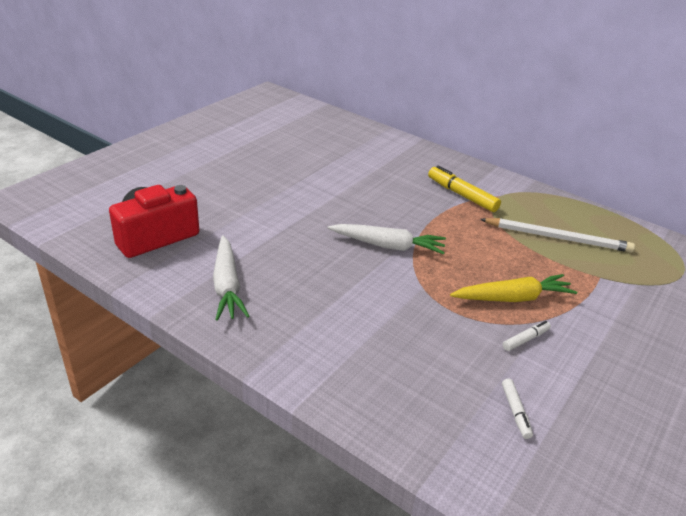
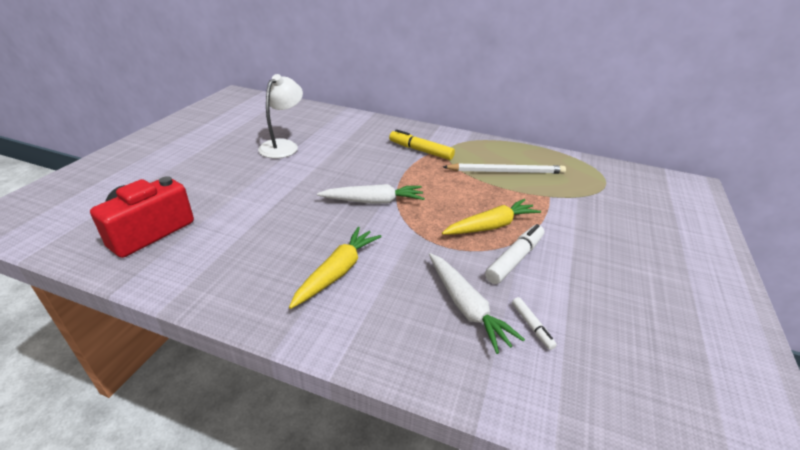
camera: 15 degrees left, 0 degrees up
white carrot [213,236,249,321] -> white carrot moved to [429,253,525,354]
white marker [503,321,551,351] -> white marker [485,224,544,284], size x1.82
none -> white lamp [258,74,303,158]
none -> yellow carrot [289,227,382,309]

